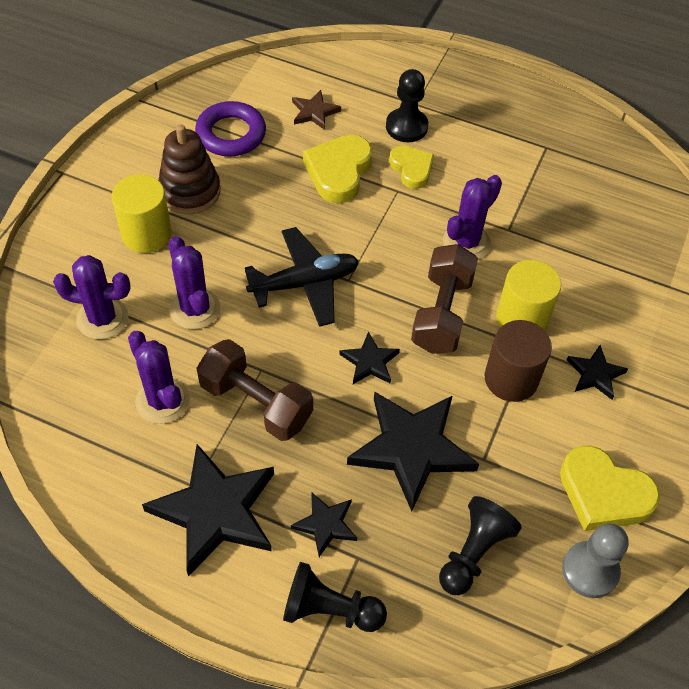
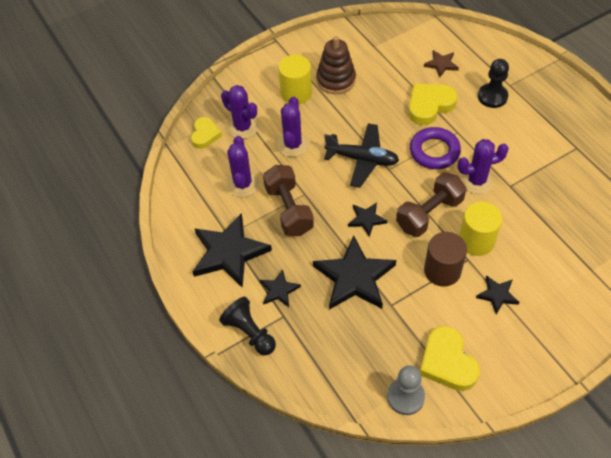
camera: 40 degrees right, 0 degrees up
purple ring [195,101,266,157] -> purple ring moved to [410,127,461,169]
yellow heart [389,146,434,189] -> yellow heart moved to [191,117,222,149]
black pawn [439,496,522,595] -> none

